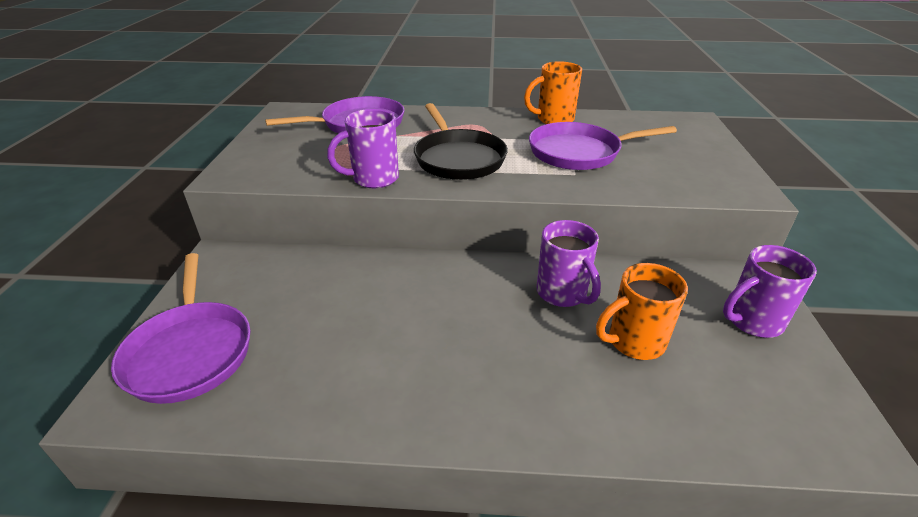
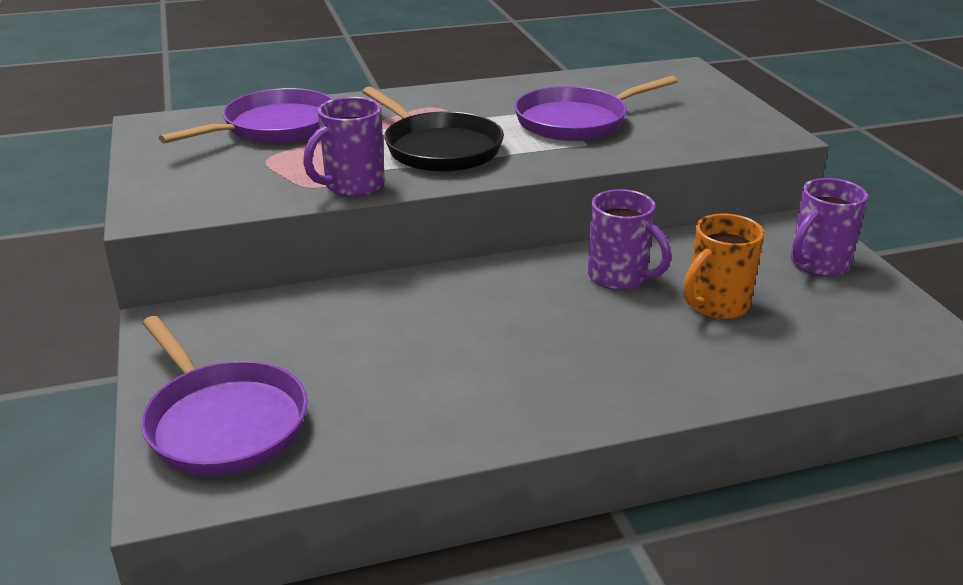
camera: 20 degrees left, 5 degrees down
orange mug [524,61,582,124] -> none

